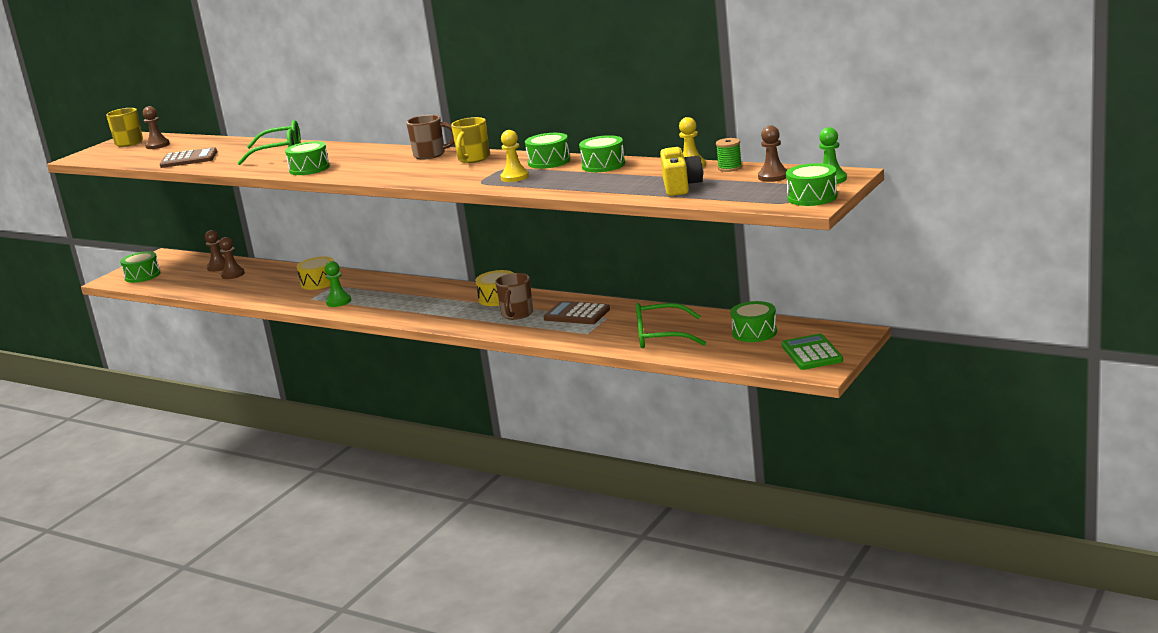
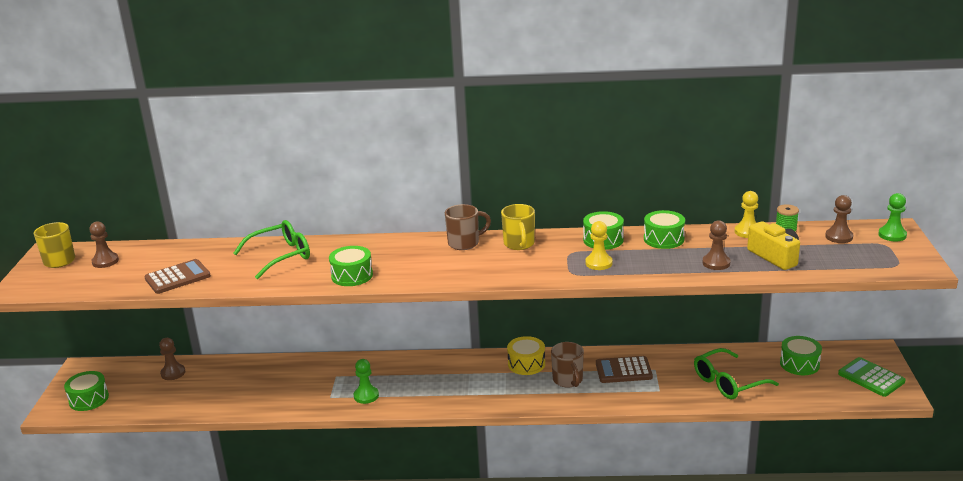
camera: 30 degrees left, 5 degrees up
brown pawn [219,237,245,279] -> brown pawn moved to [703,220,730,270]
yellow drum [297,256,334,290] -> none
green drum [786,163,838,206] -> none

